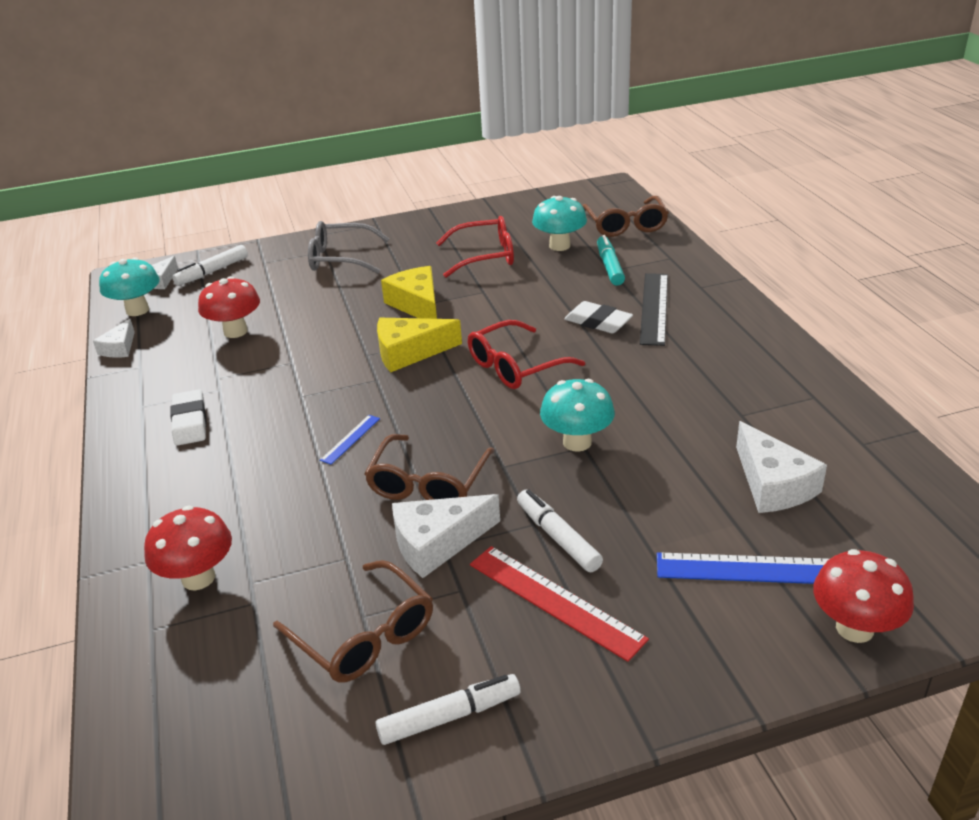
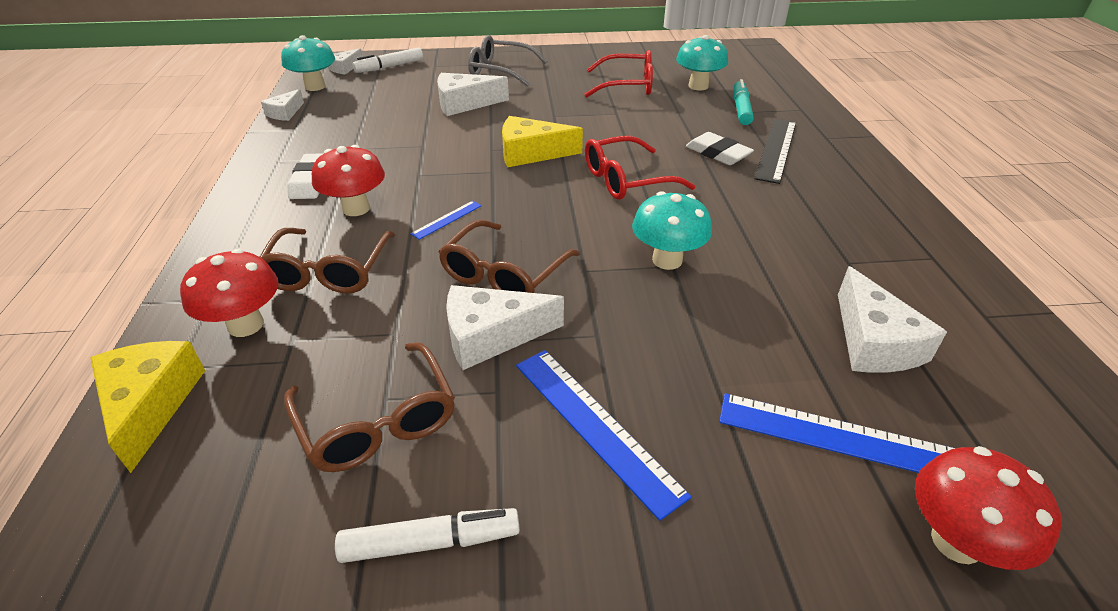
camera: 10 degrees right, 5 degrees up
red mushroom [198,276,260,338] -> red mushroom moved to [312,145,385,216]
yellow cheese [381,266,437,319] -> yellow cheese moved to [90,341,205,473]
red ruler [470,546,649,662] -> blue ruler [516,350,692,521]
white marker [517,490,603,572] -> none
brown glasses [583,196,669,237] -> brown glasses moved to [260,228,395,293]
none -> white cheese [437,73,509,116]

